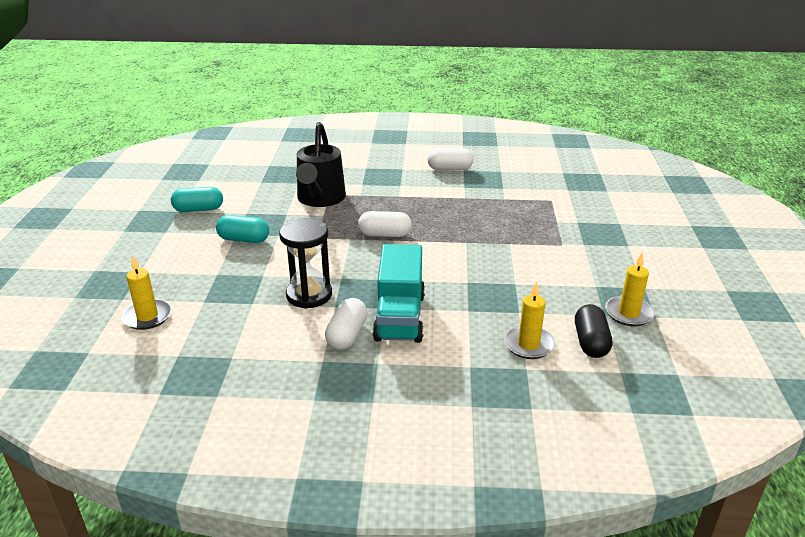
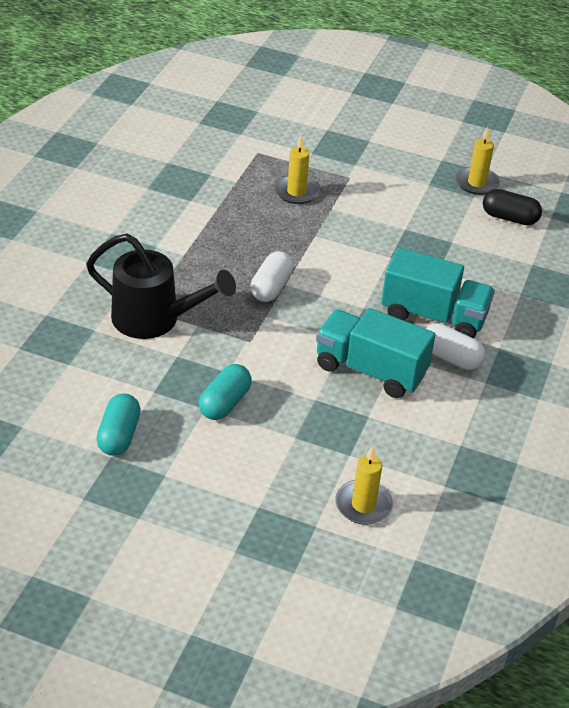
camera: 75 degrees left, 10 degrees up
black hourglass [279,218,332,309] -> turquoise truck [316,308,436,398]
white capsule [427,148,473,170] -> none
yellow candle [504,281,555,359] -> yellow candle moved to [274,136,319,204]

